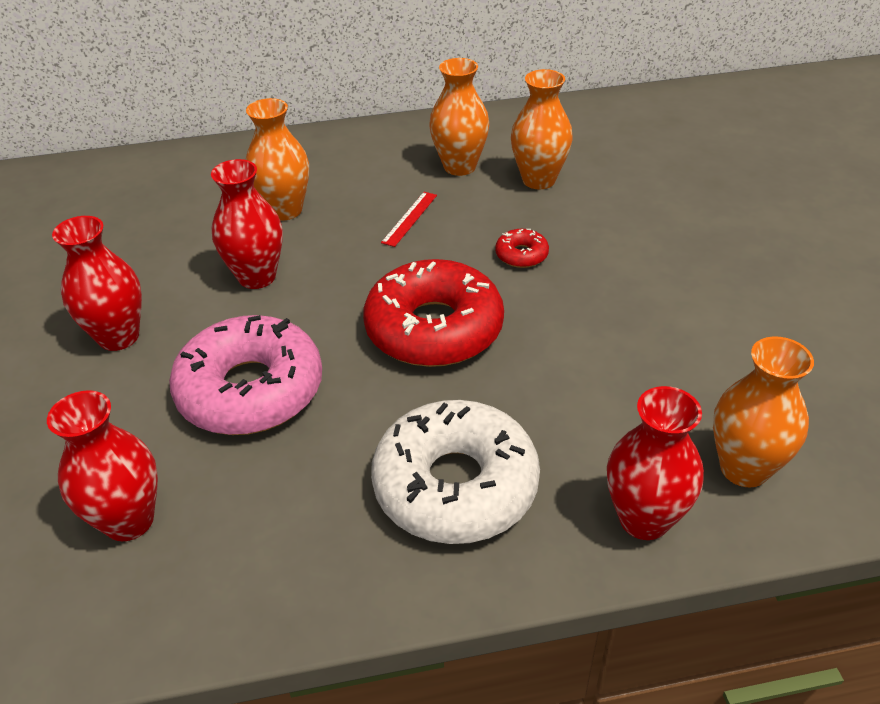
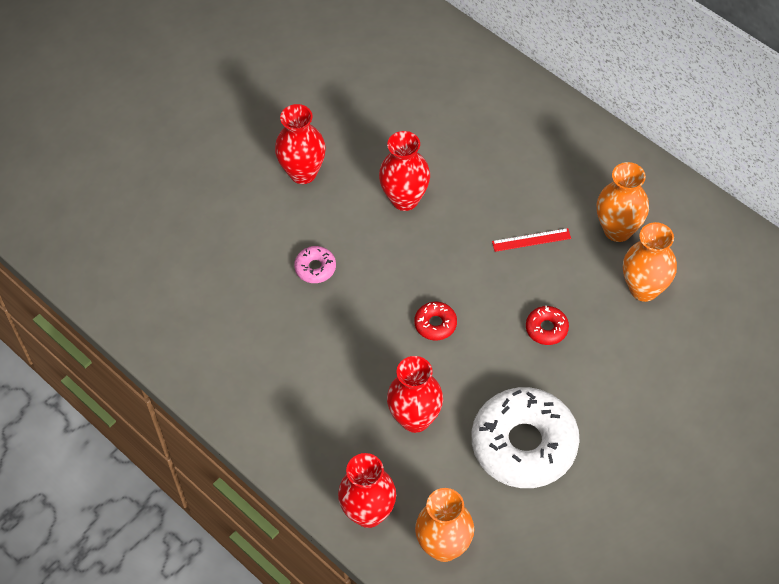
camera: 55 degrees right, 15 degrees up
red vase [47,390,158,541] -> red vase moved to [387,356,443,433]
pink donut [169,315,322,435] -> pink donut [294,246,336,283], size x0.42
orange vase [245,98,309,220] -> none
red donut [363,259,504,367] -> red donut [414,302,457,340], size x0.42
white donut [371,400,540,544] -> white donut moved to [472,387,580,488]

